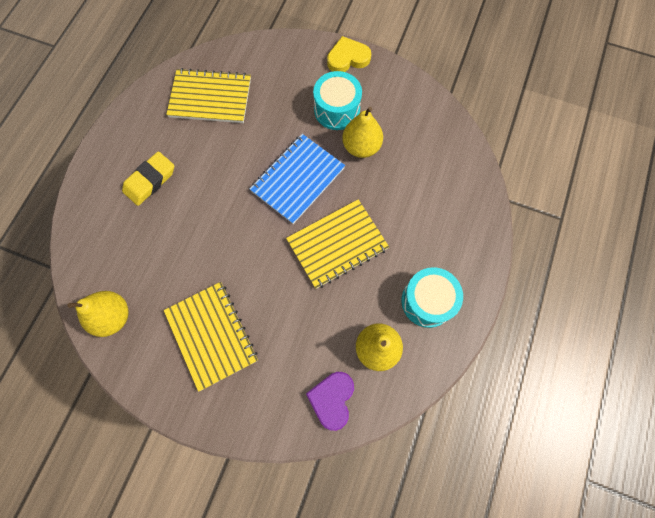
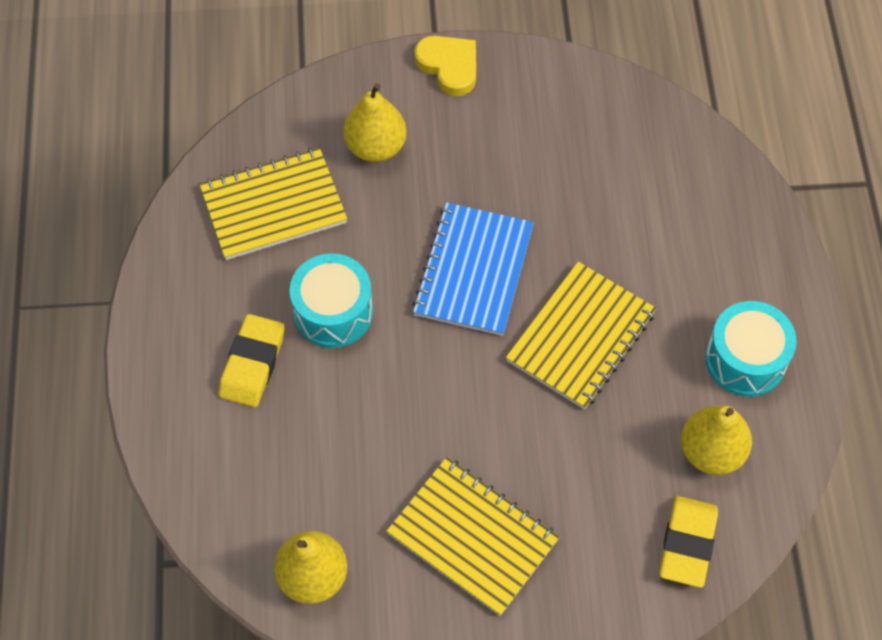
camera: 25 degrees left, 10 degrees down
purple heart [306,372,354,431] -> yellow eraser [659,496,718,588]
turquoise drum [313,71,362,130] -> turquoise drum moved to [290,253,373,348]
yellow heart [327,36,371,72] -> yellow heart turned 90 degrees clockwise [414,36,476,96]
yellow pear [342,107,383,158] -> yellow pear moved to [343,83,407,162]

